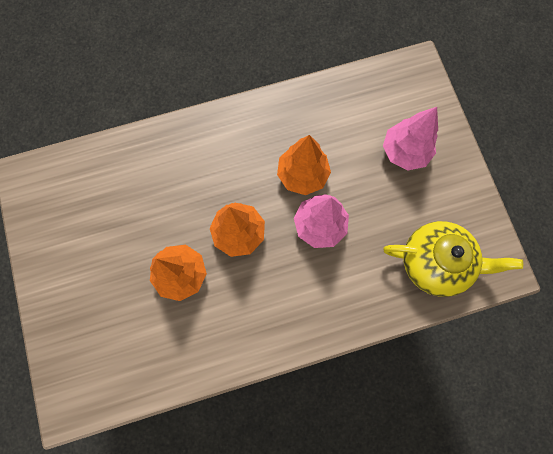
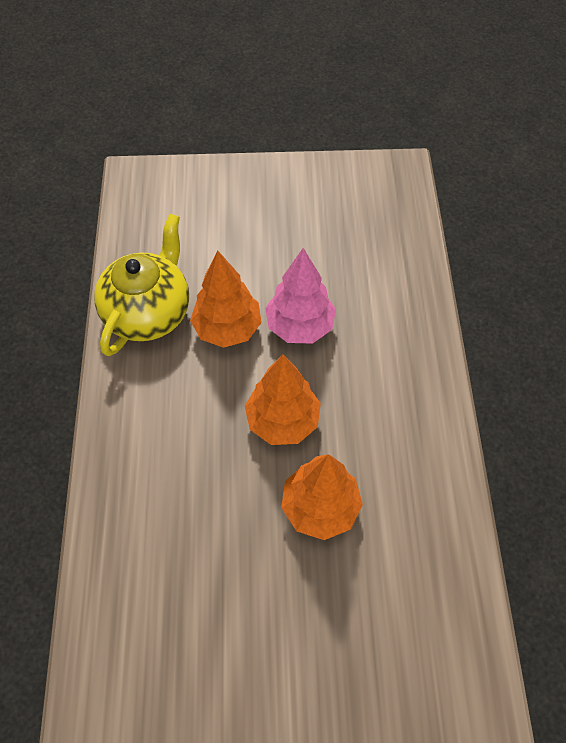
camera: 75 degrees left, 15 degrees down
pink tree [383,107,438,170] -> none
yellow teapot [383,221,523,297] -> yellow teapot moved to [94,214,189,356]

